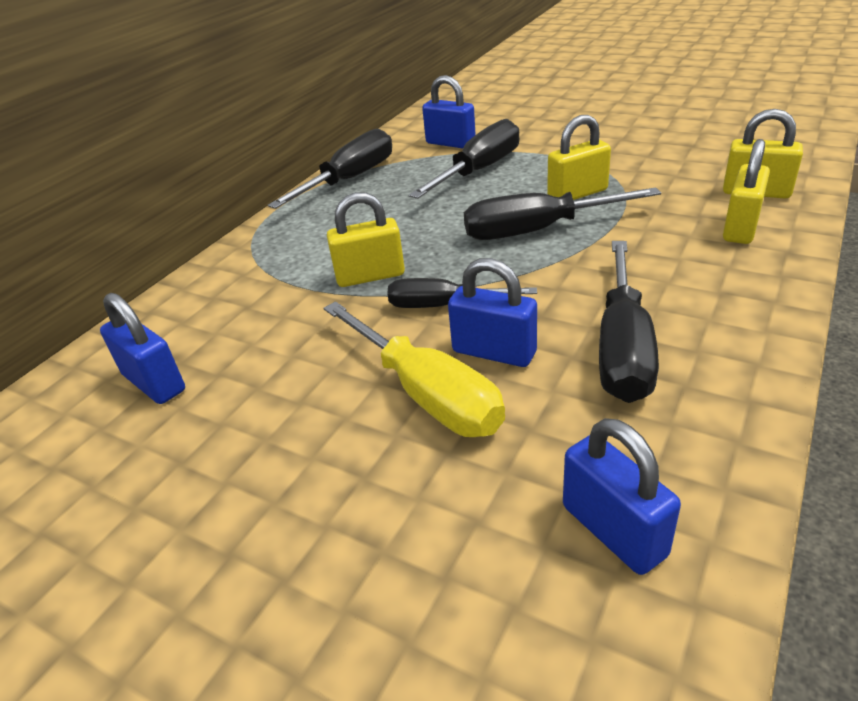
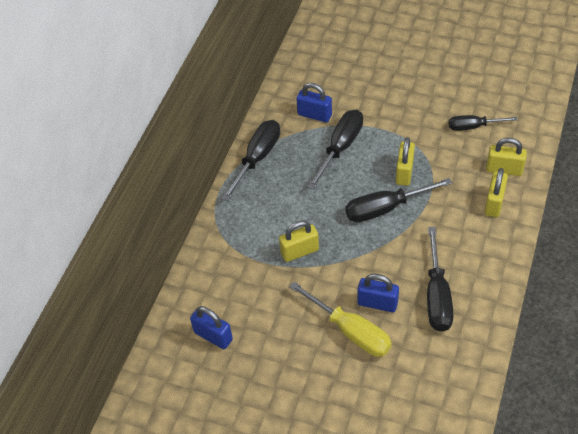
camera: 10 degrees left, 15 degrees up
black screwdriver [387,278,537,308] -> black screwdriver moved to [449,115,518,131]
yellow padlock [547,115,611,200] -> yellow padlock turned 45 degrees counterclockwise [396,137,415,186]
blue padlock [563,418,681,575] -> none

